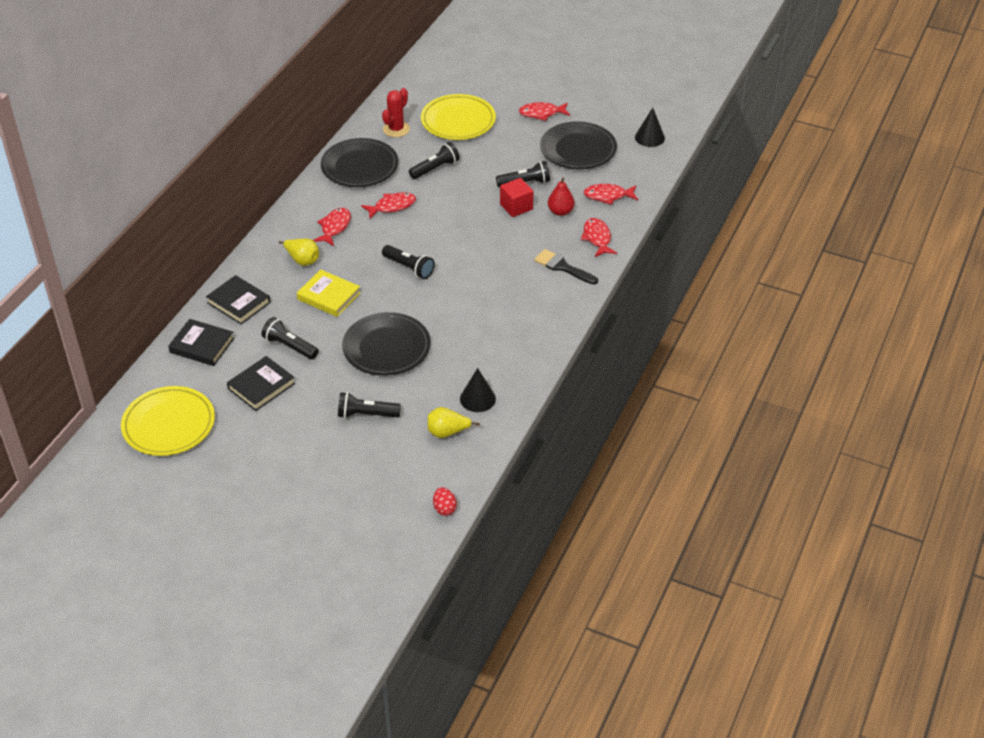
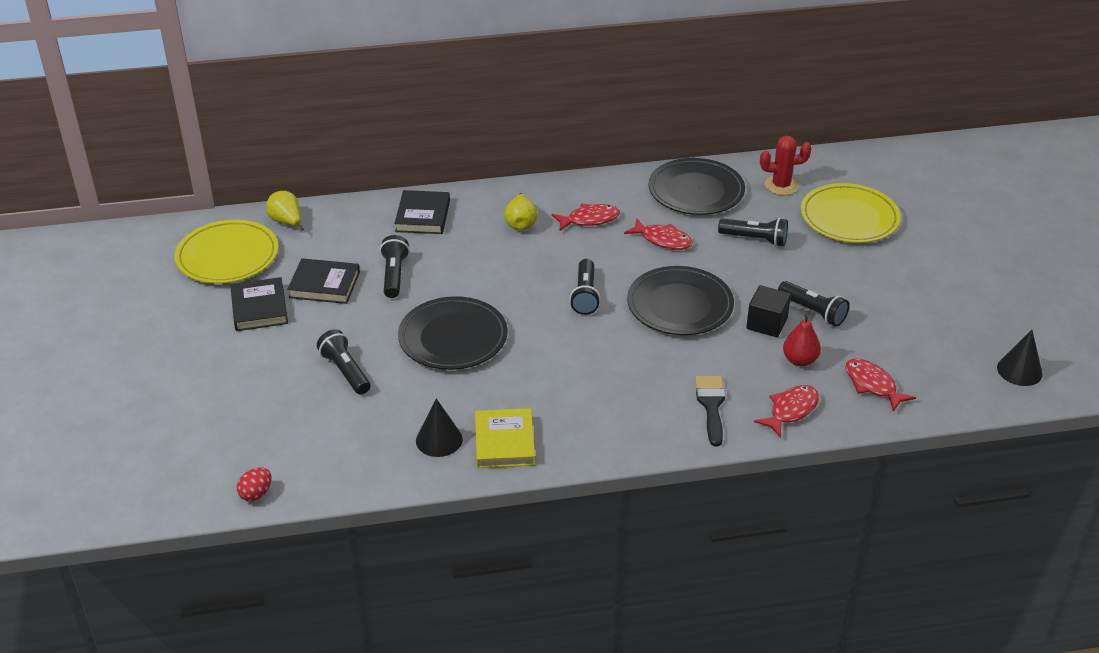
camera: 55 degrees right, 5 degrees down
black book [168,319,234,366] -> black book moved to [230,277,288,331]
yellow book [297,269,361,317] -> yellow book moved to [475,408,535,468]
yellow pear [428,407,480,438] -> yellow pear moved to [266,191,304,230]
red cube [500,178,534,217] -> black cube [746,285,791,337]
red fish [519,102,570,121] -> none
black plate [540,121,617,169] -> black plate moved to [627,266,734,335]

